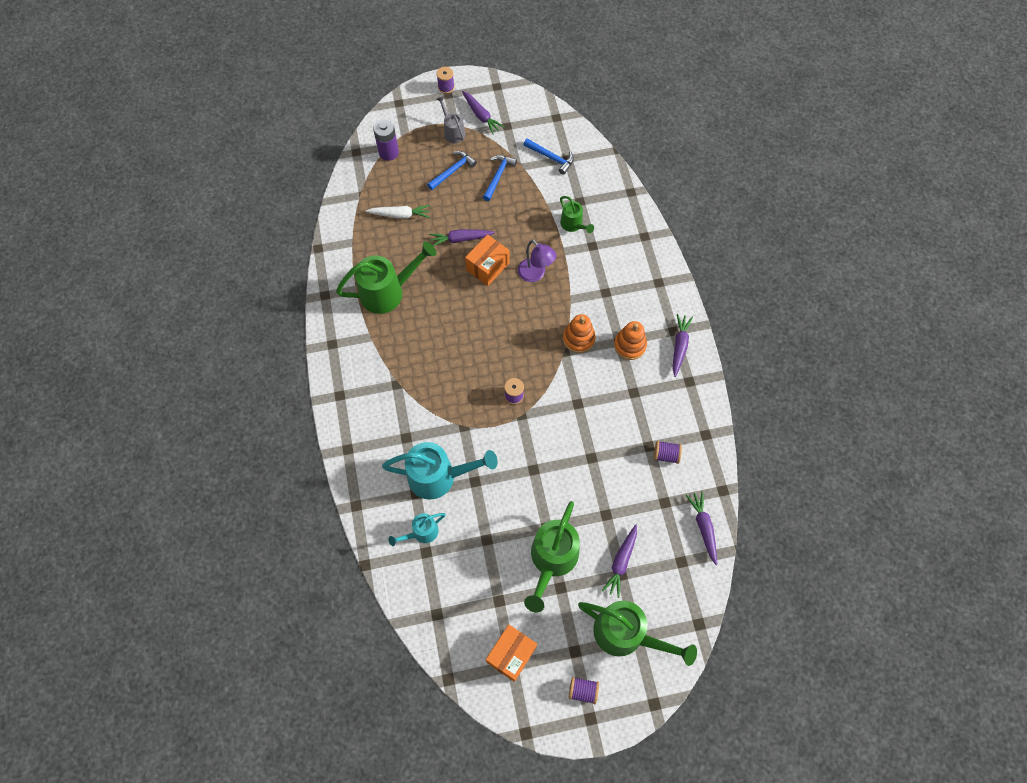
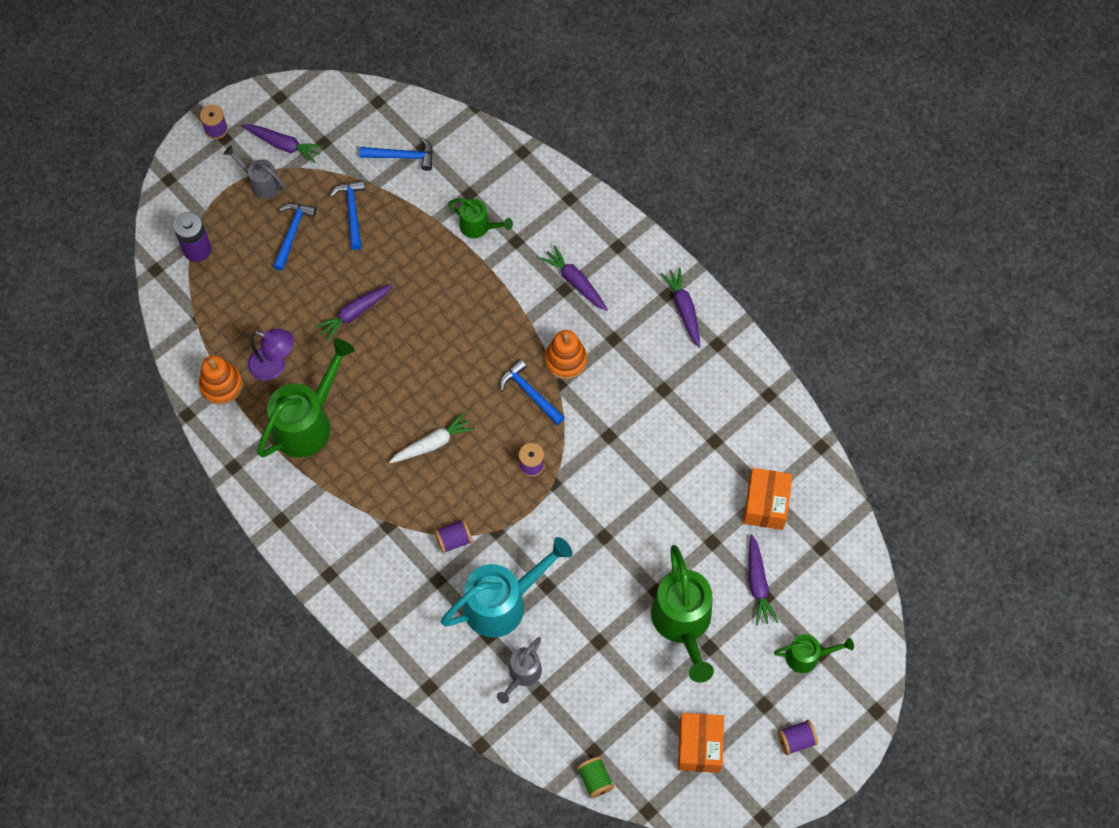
camera: 30 degrees left, 0 degrees up
white carrot [366,205,430,219] -> white carrot moved to [389,412,475,463]
turquoise watering can [389,513,446,546] -> grey watering can [497,637,542,703]
orange box [465,234,510,286] -> orange box moved to [743,468,793,530]
purple lamp [518,240,557,282] -> purple lamp moved to [248,329,294,381]
green watering can [578,600,697,666] -> green watering can [774,634,854,673], size x0.53
orange stacking toy [614,321,647,360] -> orange stacking toy moved to [199,355,243,405]
purple spool [654,441,682,464] -> purple spool moved to [434,519,473,554]
purple carrot [686,491,717,565] -> purple carrot moved to [540,245,608,311]
none -> blue hammer [500,359,565,425]
none -> green spool [577,757,614,798]

